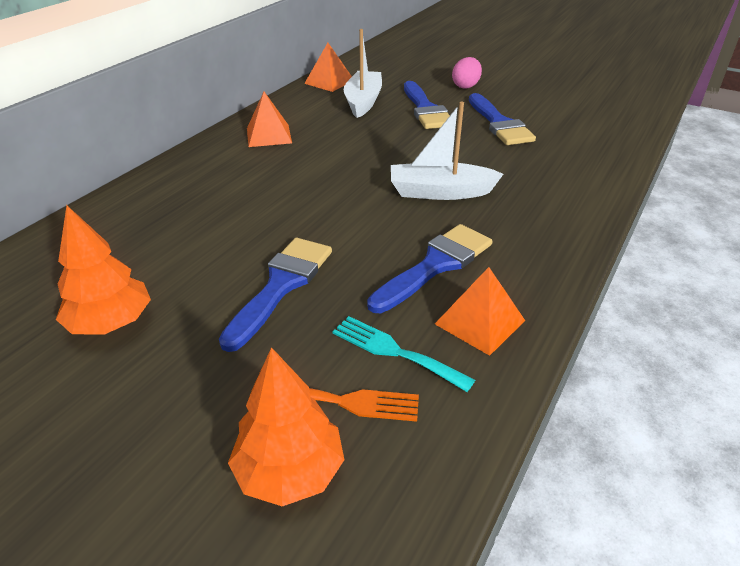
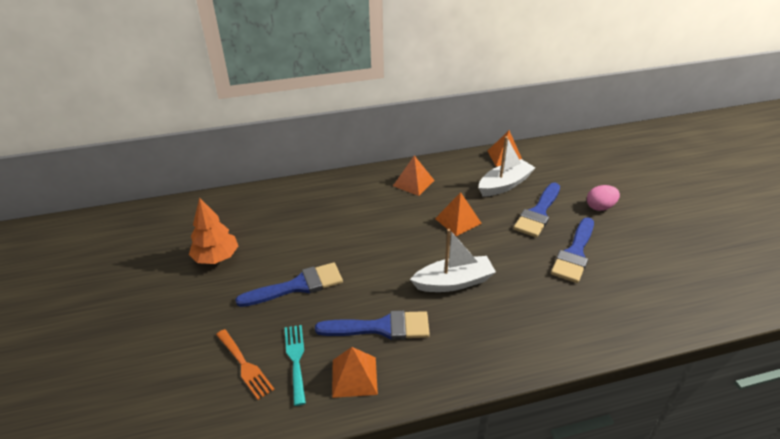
camera: 45 degrees right, 0 degrees up
orange tree [228,347,344,507] -> none
white boat [391,101,503,200] -> white boat turned 120 degrees clockwise [410,229,496,292]
none -> orange pyramid [435,192,482,236]

